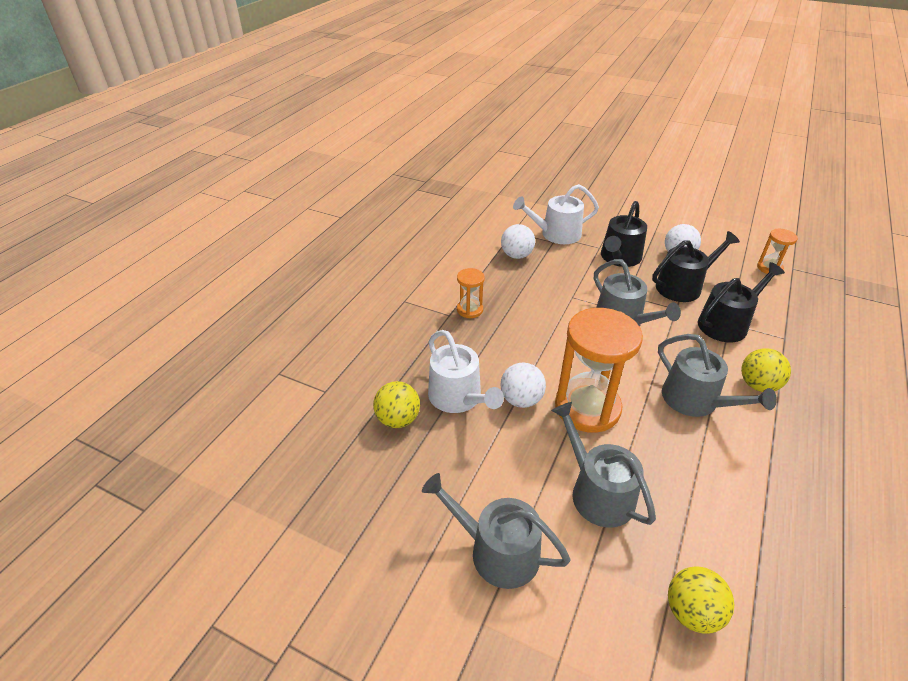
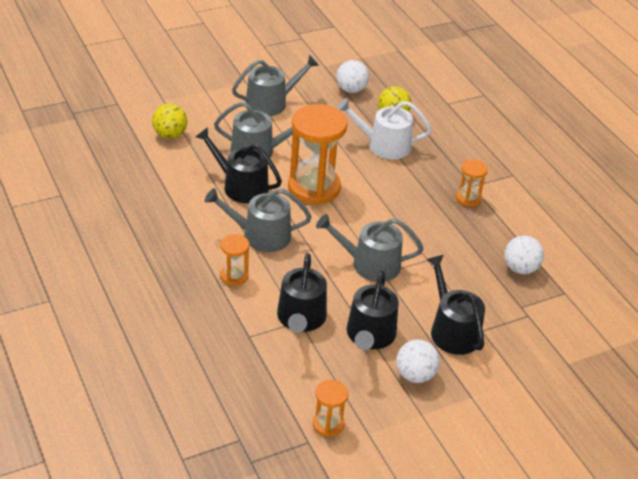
camera: 125 degrees right, 0 degrees up
white ball [500,362,546,408] -> white ball moved to [337,60,369,93]
white watering can [513,184,599,244] -> none
yellow ball [741,348,791,392] -> orange hourglass [220,234,249,286]
none -> black watering can [196,127,282,203]

